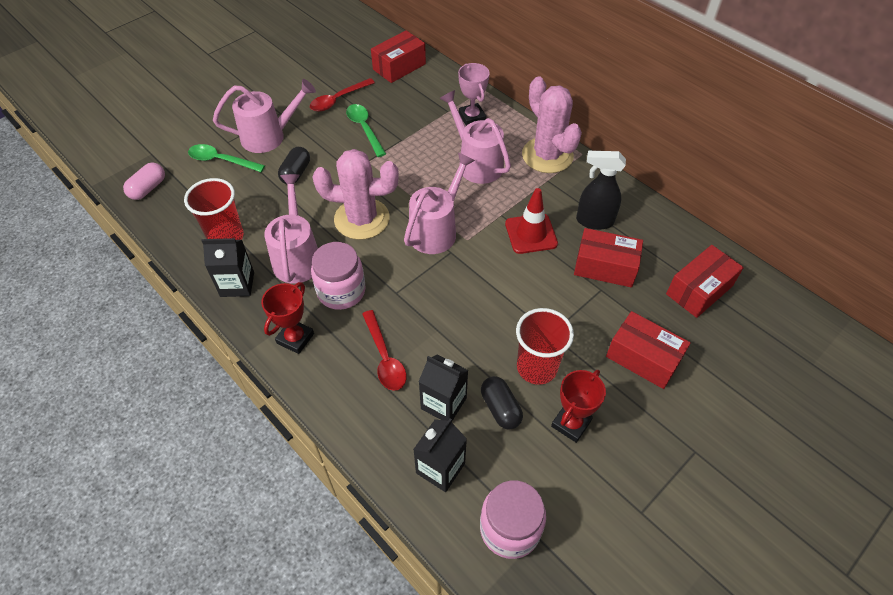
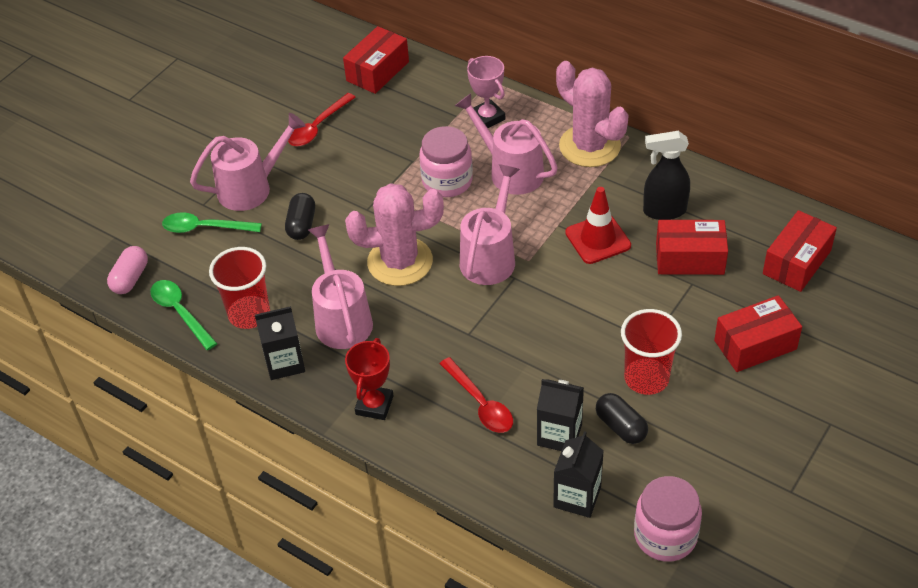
camera: 10 degrees left, 5 degrees down
pink jar [311,242,366,310] -> pink jar moved to [419,126,473,197]
green spoon [346,104,386,157] -> green spoon moved to [150,280,218,350]
red trophy [551,370,606,443] -> none
red box [606,311,691,389] -> red box turned 45 degrees counterclockwise [714,295,802,372]

